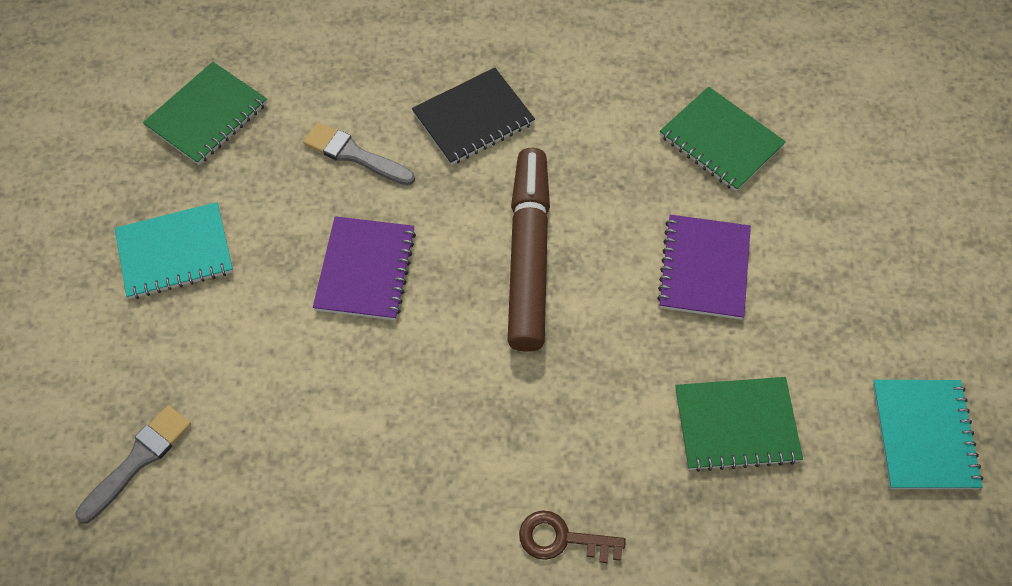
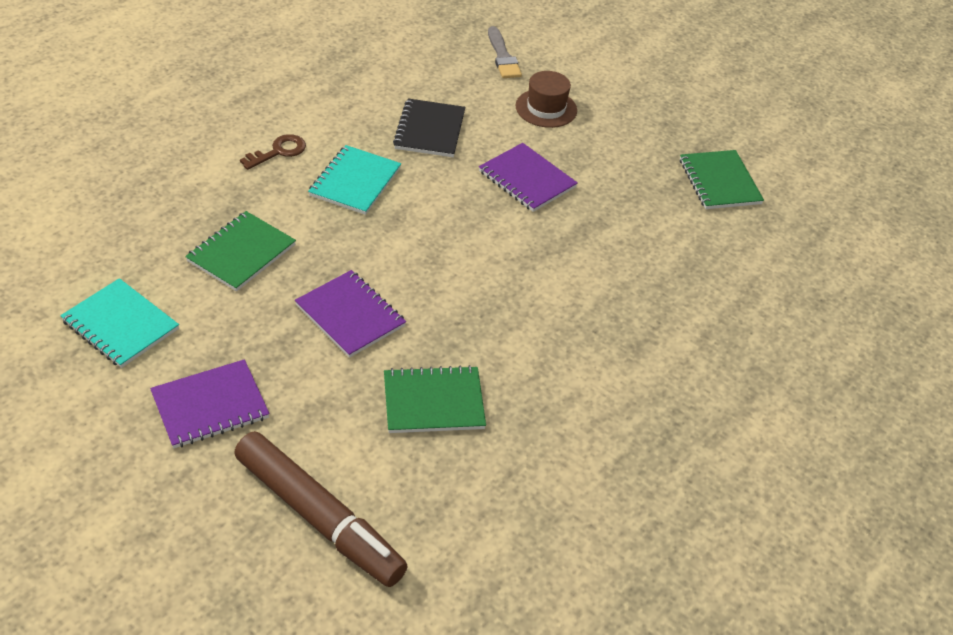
camera: 125 degrees right, 15 degrees down
turquoise notebook [115,202,233,299] -> turquoise notebook moved to [308,145,401,215]
grey brush [303,122,415,185] -> none
black notebook [412,68,535,165] -> black notebook moved to [393,99,466,157]
brown marker [508,148,550,352] -> brown marker moved to [234,431,408,587]
none -> purple notebook [150,359,270,448]
none -> brown hat [516,71,577,128]

